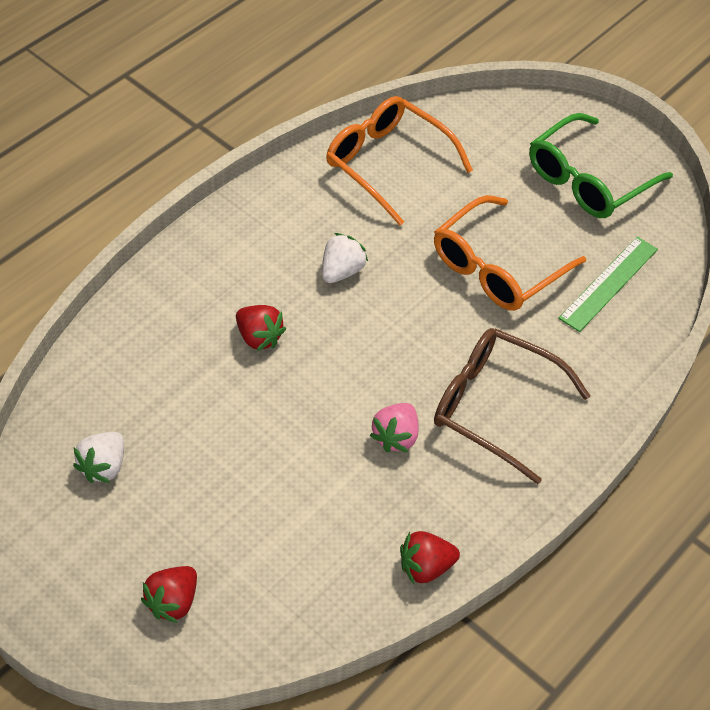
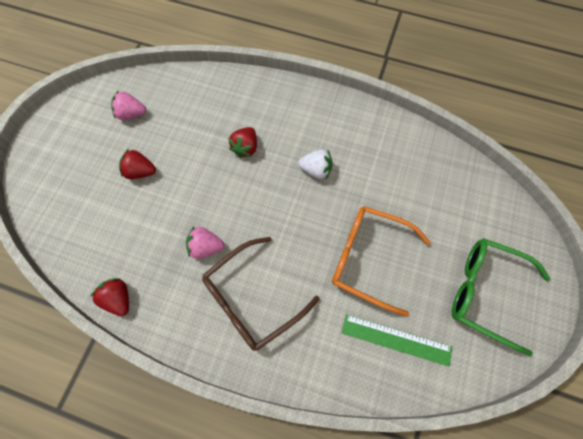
camera: 70 degrees right, 15 degrees up
white strawberry [73,432,124,483] -> pink strawberry [111,90,146,120]
red strawberry [141,566,197,623] -> red strawberry moved to [119,149,156,179]
orange glasses [326,96,473,226] -> none
brown glasses [434,328,590,484] -> brown glasses turned 135 degrees counterclockwise [202,237,320,351]

